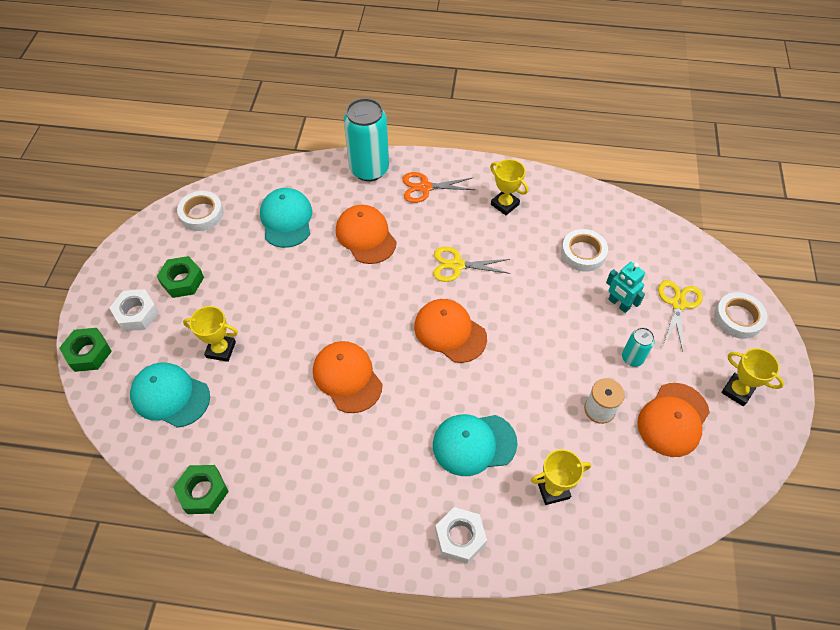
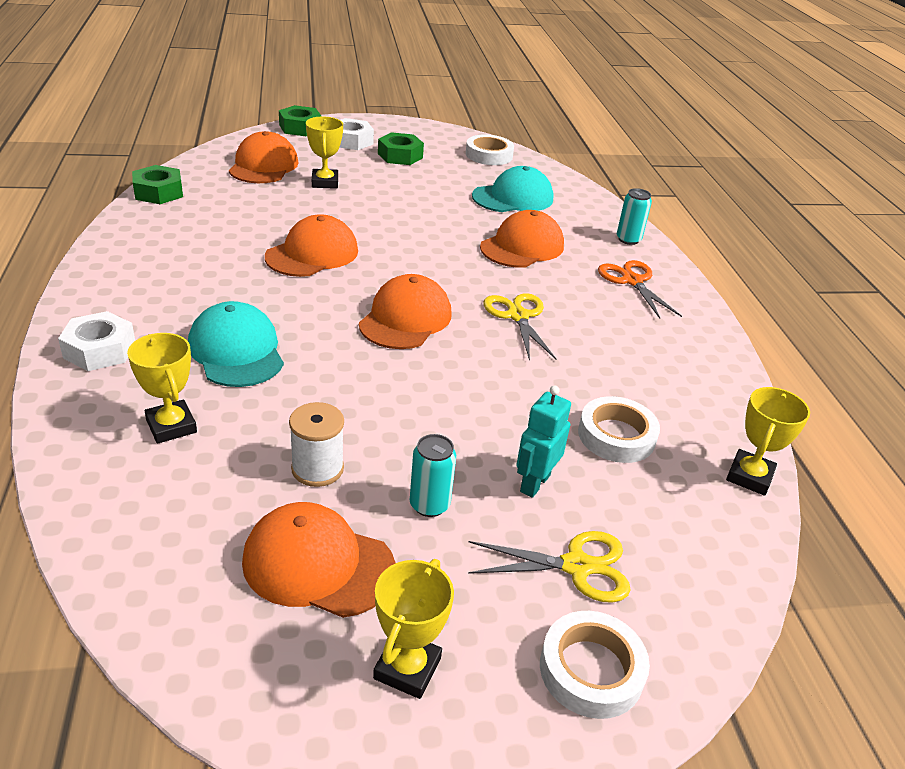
camera: 70 degrees right, 20 degrees down
turquoise cap [130,362,210,428] -> orange cap [229,131,299,183]
turquoise can [344,98,389,181] -> turquoise can [617,188,652,245], size x0.49
yellow trophy [490,159,528,215] -> yellow trophy moved to [726,387,810,496]

